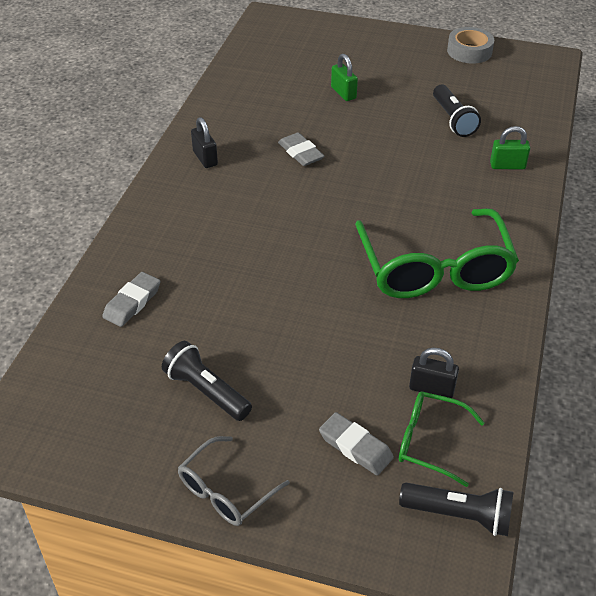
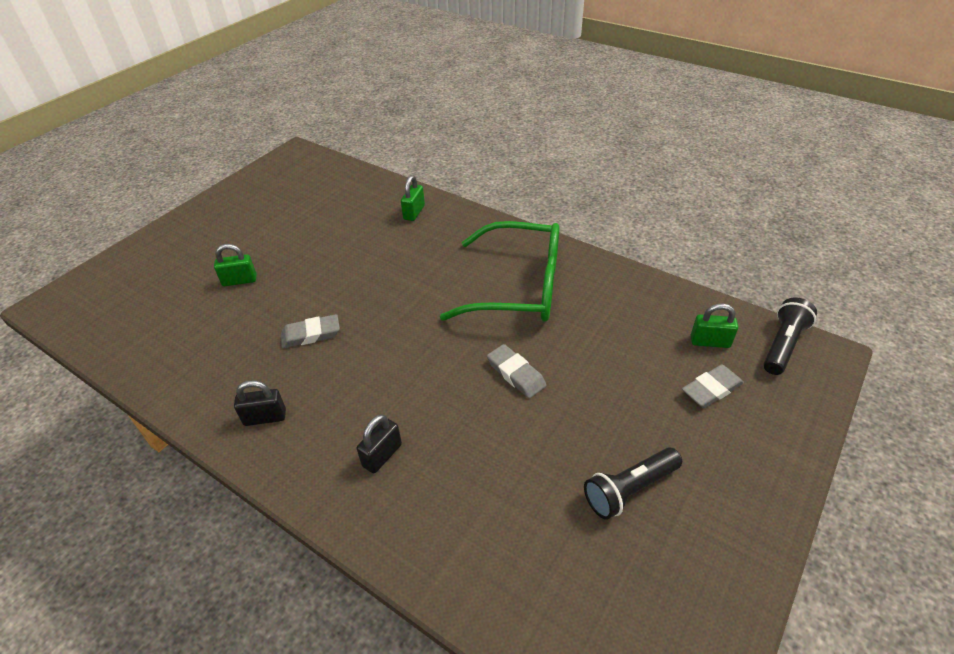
camera: 70 degrees left, 0 degrees up
grey eraser [102,272,160,327] -> grey eraser moved to [487,344,546,398]
grey glasses [178,436,290,526] -> none
green glasses [399,391,485,487] -> green padlock [691,303,738,348]
black padlock [409,348,459,398] -> black padlock moved to [357,414,402,474]
black flashlight [433,85,481,137] -> none
grey tape [447,27,494,63] -> none

